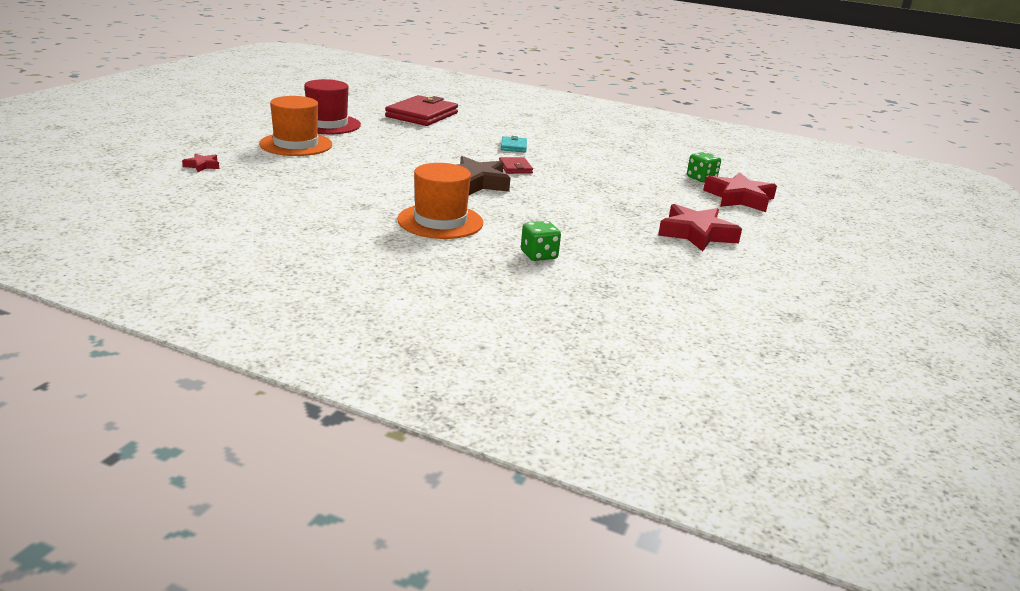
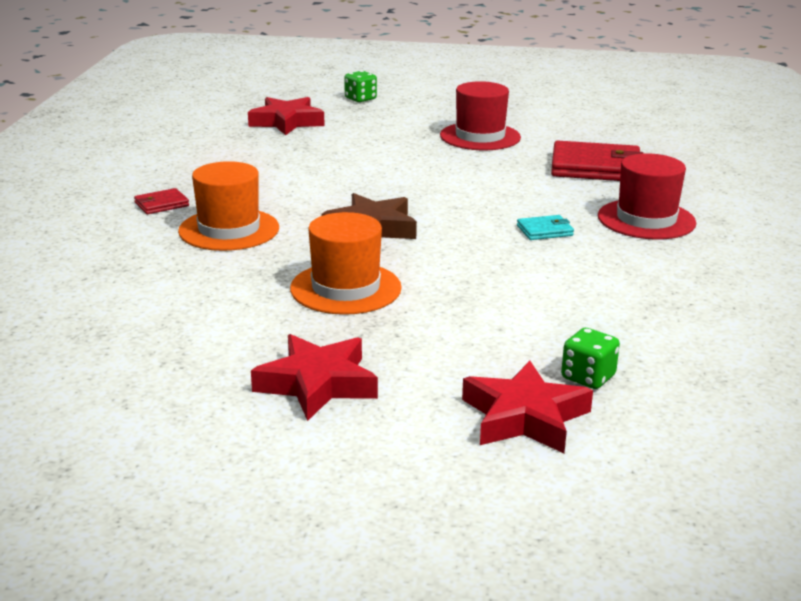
camera: 75 degrees right, 0 degrees up
red star [182,154,219,172] -> red star [248,97,324,135], size x2.11
orange hat [259,96,332,156] -> orange hat moved to [290,212,402,315]
red wallet [499,157,533,174] -> red wallet moved to [134,188,189,214]
green dice [521,221,561,261] -> green dice moved to [344,71,377,102]
none -> red hat [598,153,696,240]

